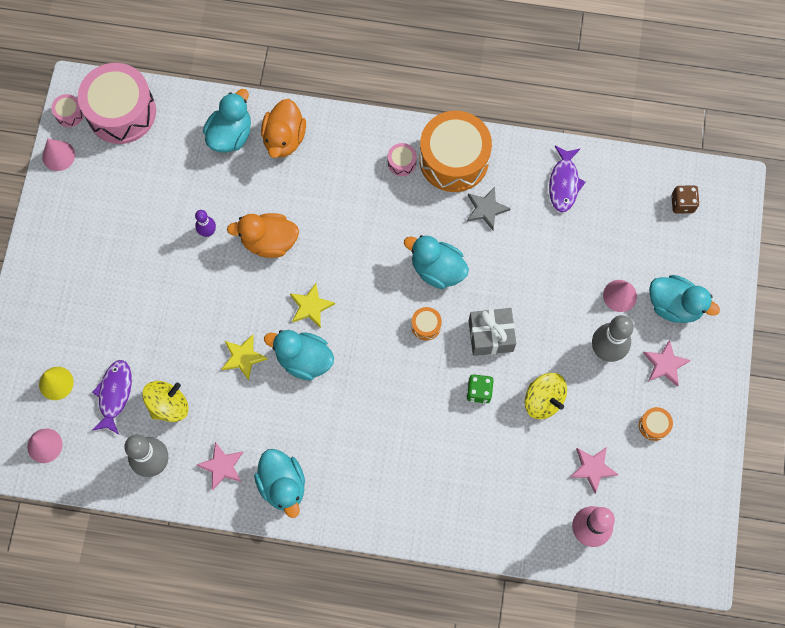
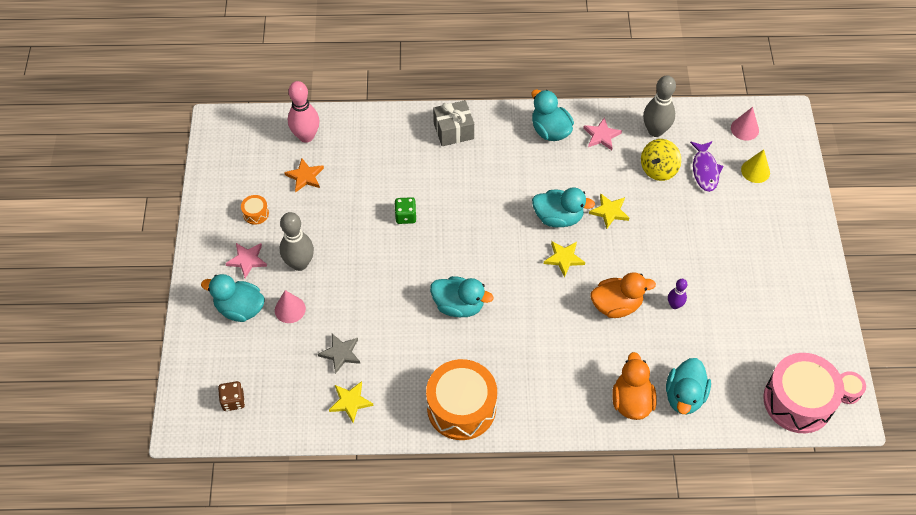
camera: 170 degrees right, 15 degrees down
pink cone [42,139,75,171] -> none
pink drum [388,143,417,176] -> none
orange drum [411,307,442,341] -> none
grey star [467,187,511,230] -> grey star moved to [318,334,360,374]
grey gift [469,308,516,356] -> grey gift moved to [433,100,474,146]
yellow spinning top [525,373,567,419] -> none
purple fish [549,146,586,212] -> yellow star [329,381,374,423]
pink star [570,447,619,494] -> orange star [284,158,324,192]

